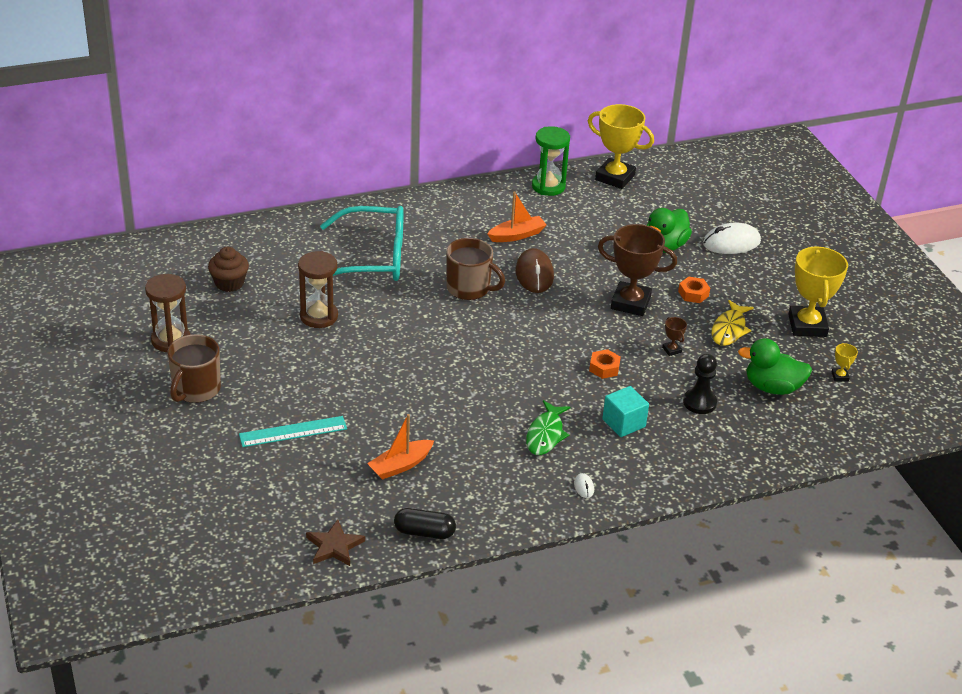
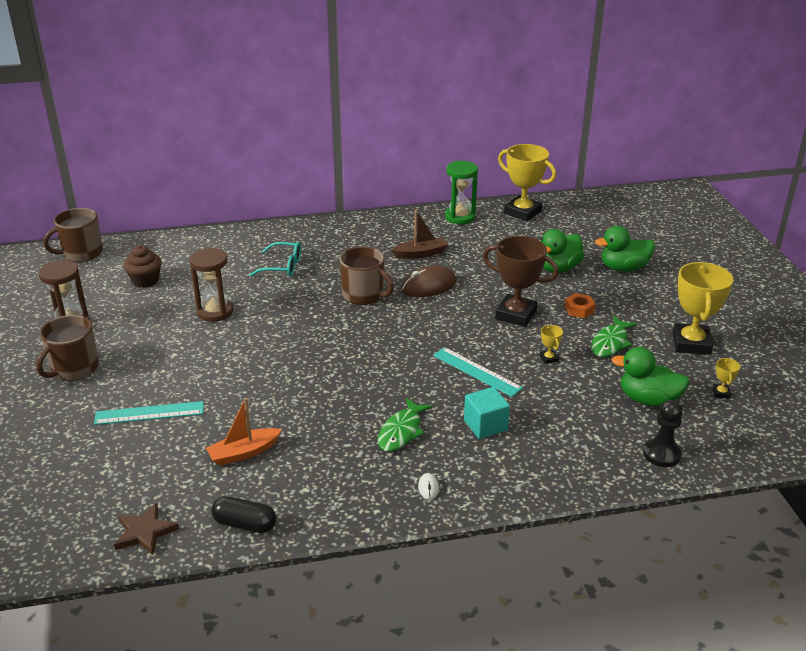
camera: 10 degrees right, 5 degrees down
turquoise glasses [320,206,404,281] -> turquoise glasses [249,242,301,277], size x0.54
orange boat [487,191,547,242] -> brown boat [391,210,448,259]
brown mouse [516,248,554,293] -> brown mouse turned 60 degrees clockwise [401,265,456,297]
orange nut [589,349,621,379] -> turquoise ruler [433,347,523,397]
brown trophy [662,317,687,356] -> yellow trophy [540,325,563,364]
black pawn [683,354,717,414] -> black pawn moved to [643,400,683,467]
white mouse [703,223,761,254] -> green duck [595,226,655,272]
yellow fish [712,300,754,346] -> green fish [591,316,637,357]
none -> brown mug [43,208,103,262]

